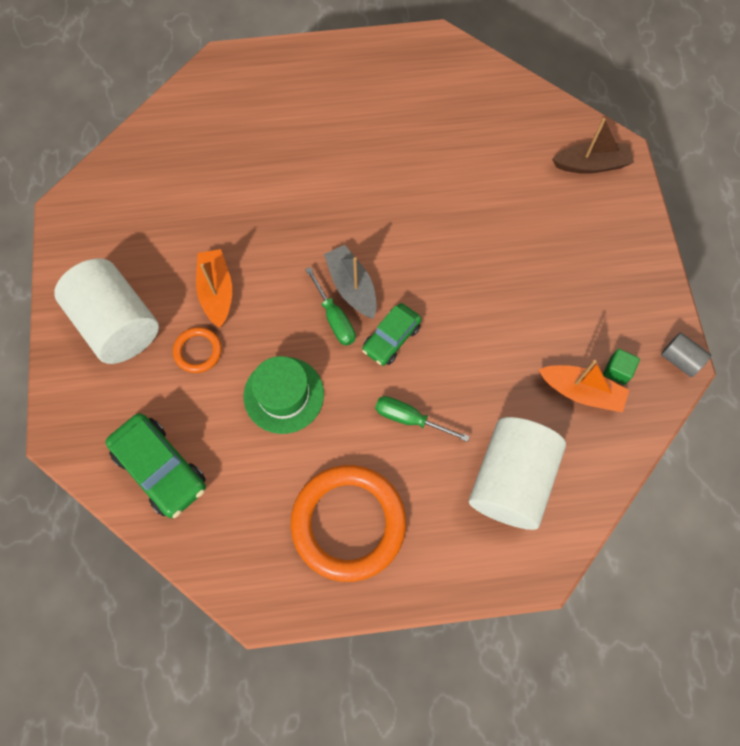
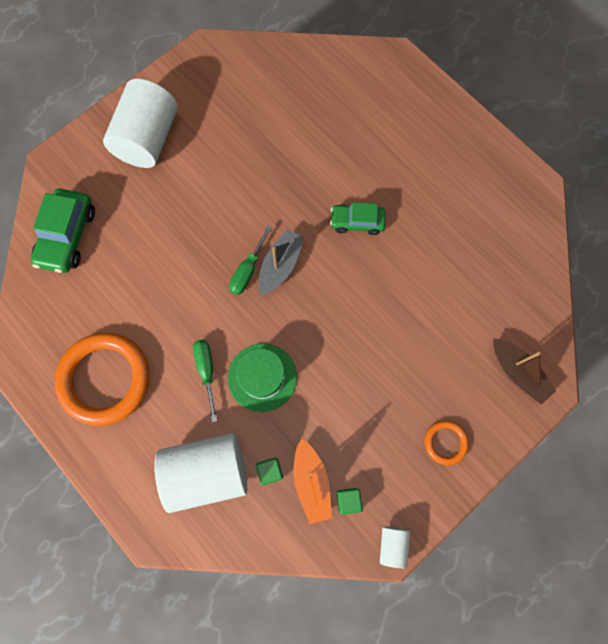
camera: 55 degrees right, 5 degrees up
orange ring [173,327,222,373] -> orange ring moved to [425,420,469,465]
orange boat [196,249,232,328] -> none
green hat [244,356,324,434] -> green hat moved to [228,343,297,412]
green car [362,303,421,366] -> green car moved to [330,202,386,235]
grey cylinder [661,332,711,377] -> white cylinder [380,527,410,568]
none -> green cube [256,458,283,485]

